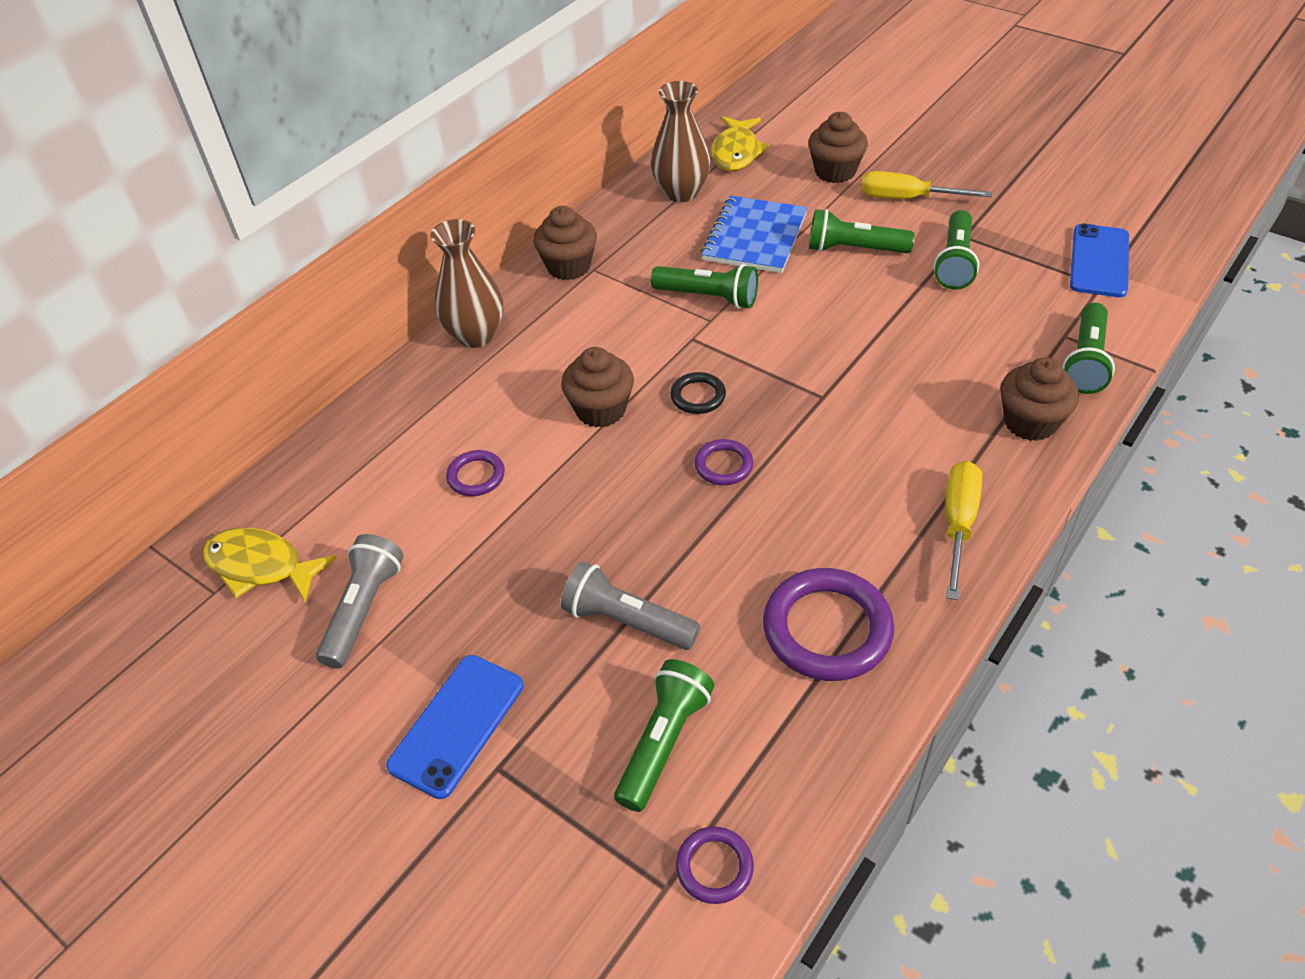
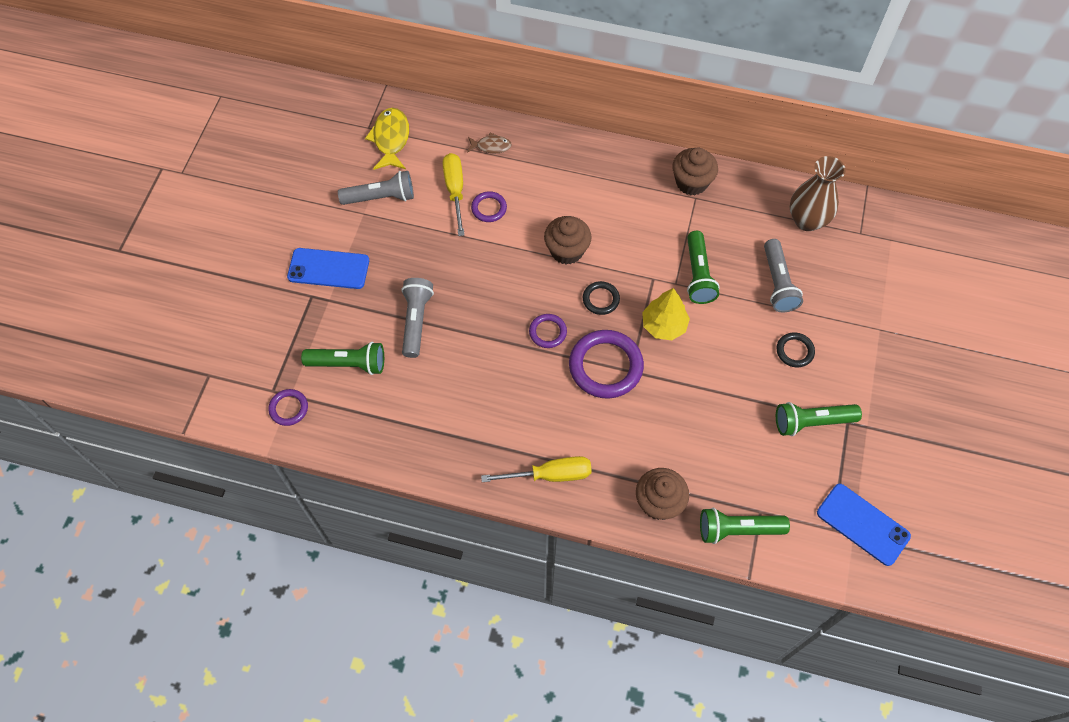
camera: 65 degrees right, 15 degrees up
brown vase [430,219,503,348] -> none
blue notebook [701,195,808,273] -> grey flashlight [764,239,803,312]
yellow fish [711,116,769,171] -> none
purple ring [763,568,894,681] -> purple ring moved to [569,330,644,399]
brown cupcake [808,112,868,183] -> none
green flashlight [809,209,915,253] -> black ring [776,332,815,367]
yellow screwdriver [861,171,992,199] -> yellow screwdriver moved to [443,153,465,236]
blue phone [1070,223,1129,297] -> blue phone turned 45 degrees clockwise [817,484,911,566]
none -> brown fish [467,132,512,153]
none -> yellow tree [642,288,690,340]

